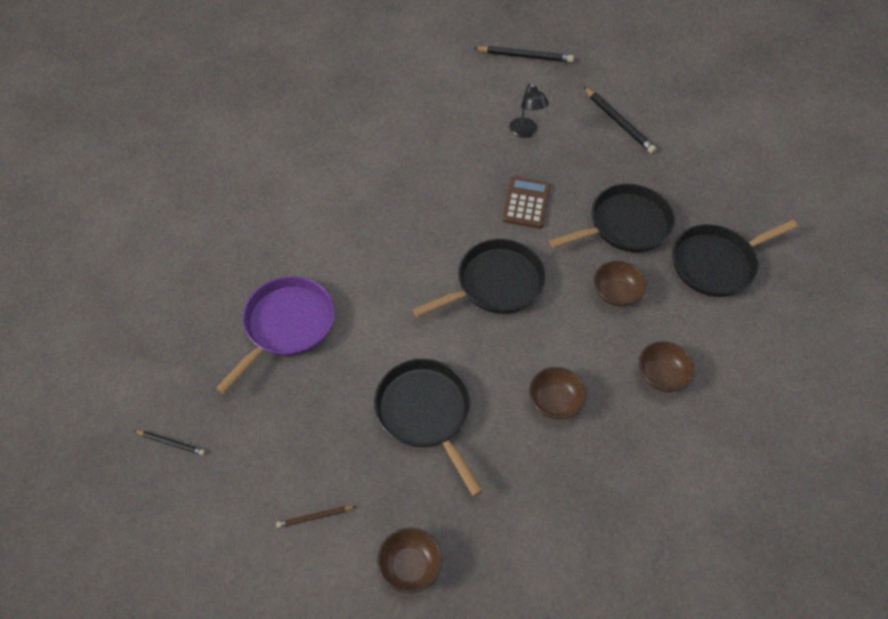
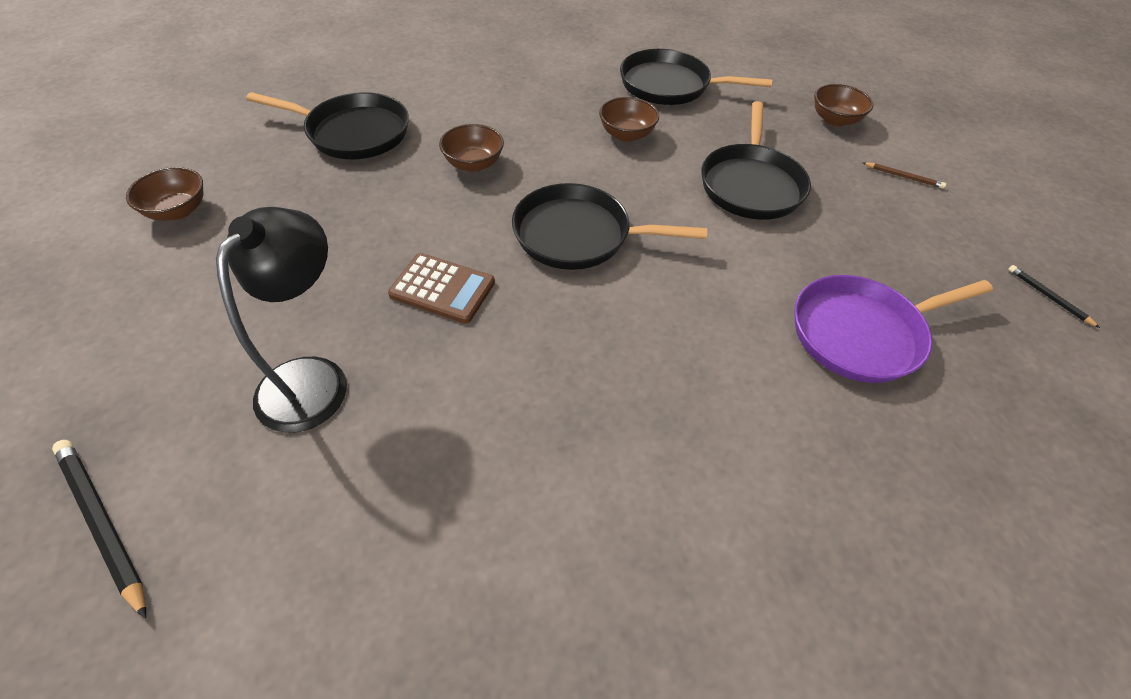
camera: 140 degrees left, 5 degrees down
brown calculator [502,176,550,229] -> brown calculator turned 120 degrees counterclockwise [388,253,495,323]
black lamp [510,82,549,138] -> black lamp [216,207,347,433], size x1.70
black pan [549,184,675,252] -> black pan moved to [620,49,772,105]
black pencil [584,87,657,154] -> none
brown bowl [639,341,695,392] -> brown bowl moved to [126,167,203,221]

